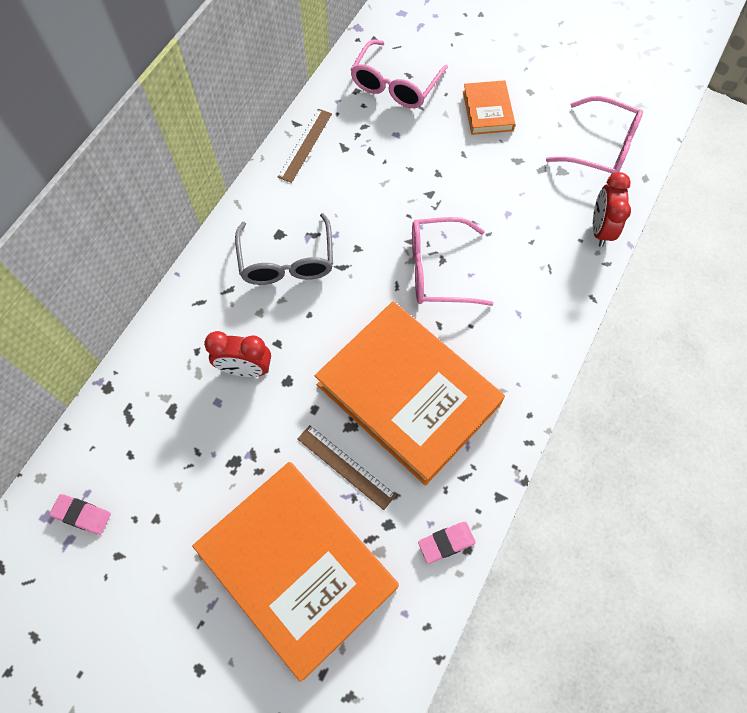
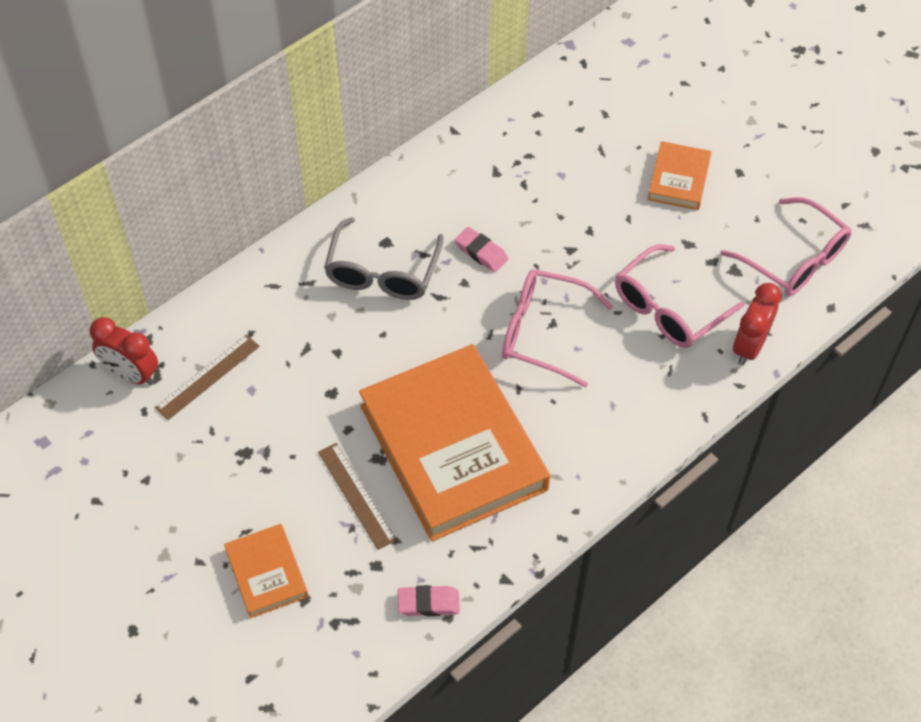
camera: 20 degrees right, 10 degrees down
pink eraser [49,494,111,535] -> pink eraser moved to [455,227,508,272]
orange book [192,462,399,682] -> orange book [224,524,308,618], size x0.45
red clock [204,331,271,377] -> red clock moved to [90,317,158,386]
brown ruler [278,109,332,183] -> brown ruler moved to [155,334,260,420]
pink glasses [350,39,448,108] -> pink glasses moved to [615,244,745,348]

